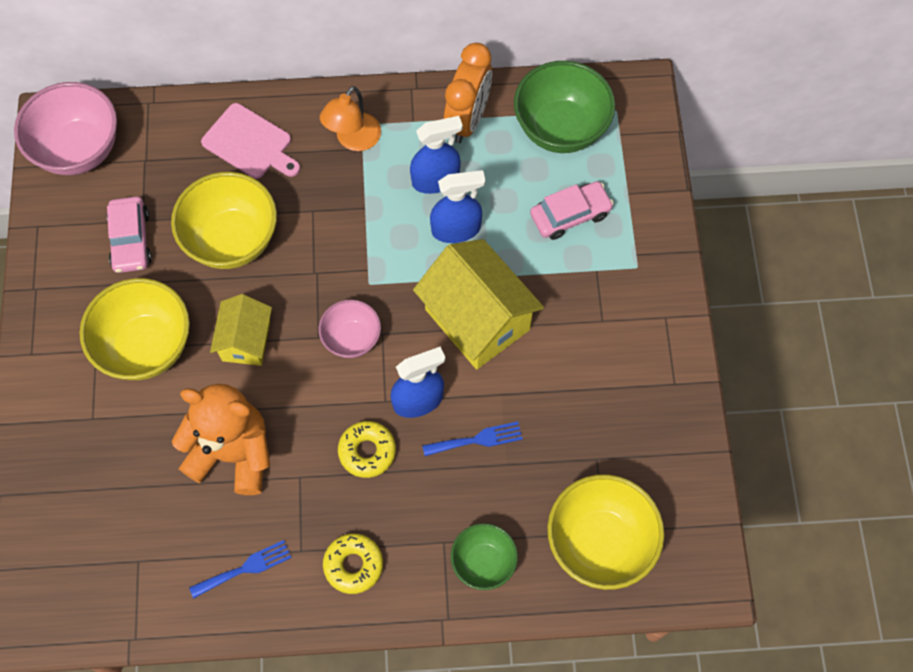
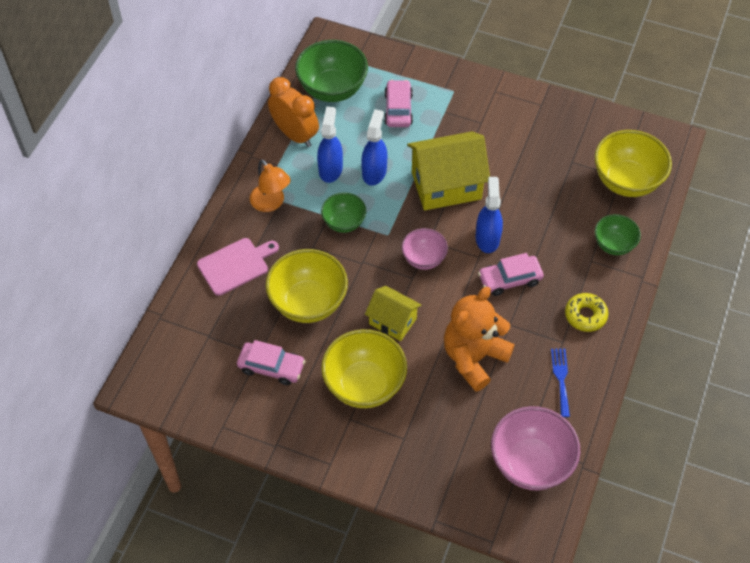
camera: 65 degrees left, 10 degrees down
pink bowl [14,82,117,175] -> pink bowl moved to [491,406,580,490]
yellow donut [338,421,396,478] -> pink car [478,253,544,296]
blue fork [422,422,523,456] -> none
none -> green bowl [321,192,366,233]

